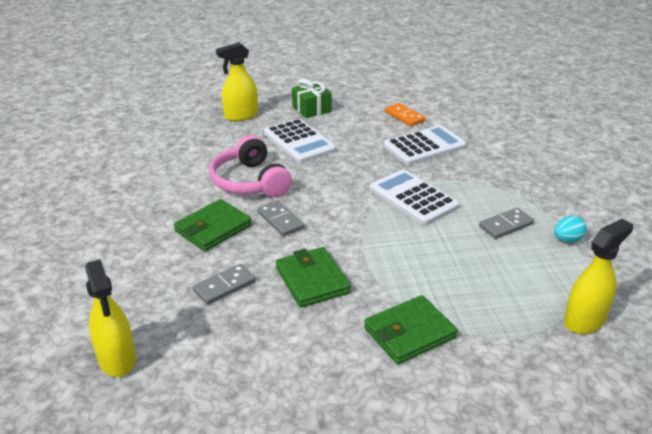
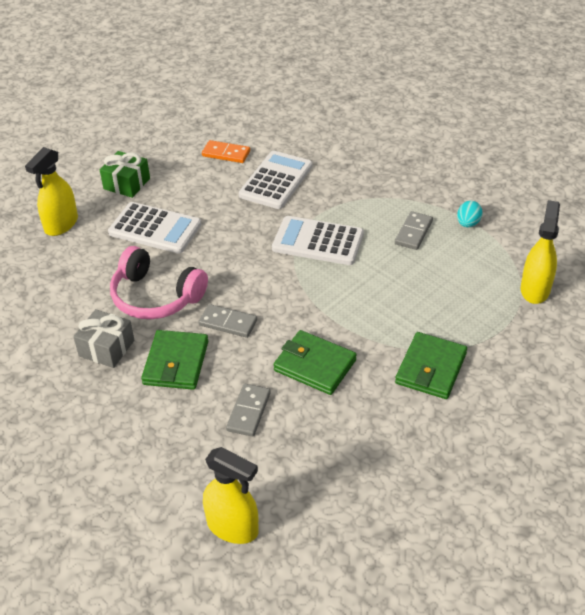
camera: 35 degrees left, 10 degrees up
none -> grey gift [73,309,134,368]

